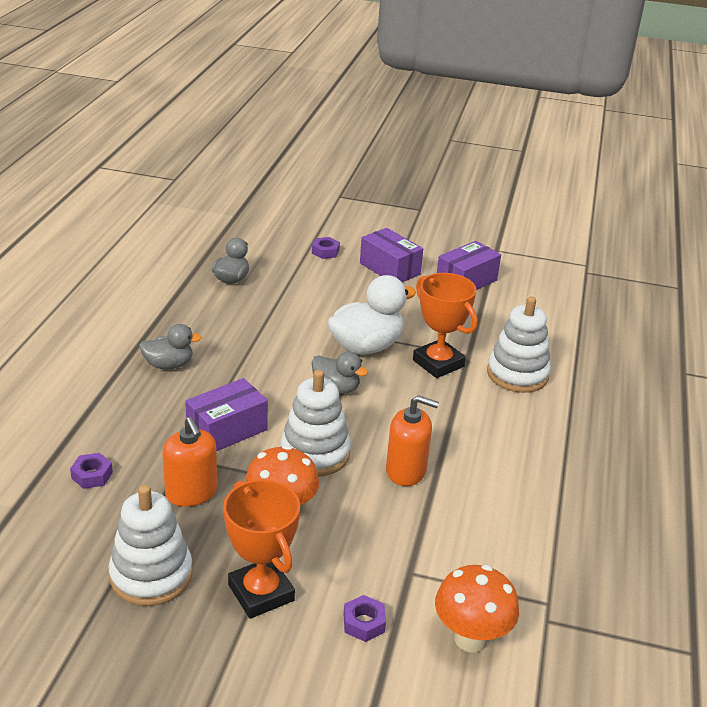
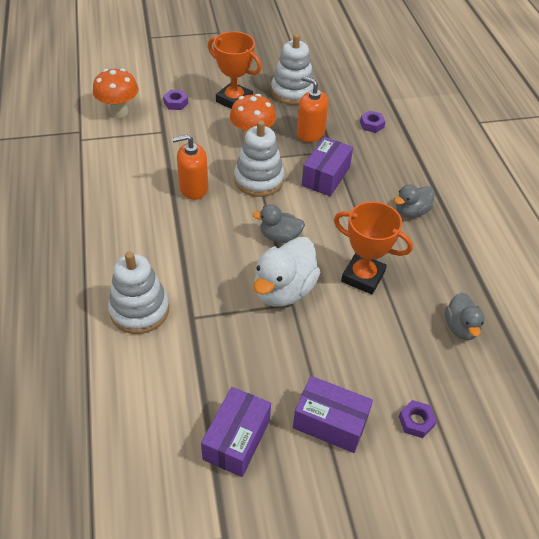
camera: 155 degrees right, 15 degrees up
orange trophy [413,273,478,378] -> orange trophy moved to [334,201,413,294]

